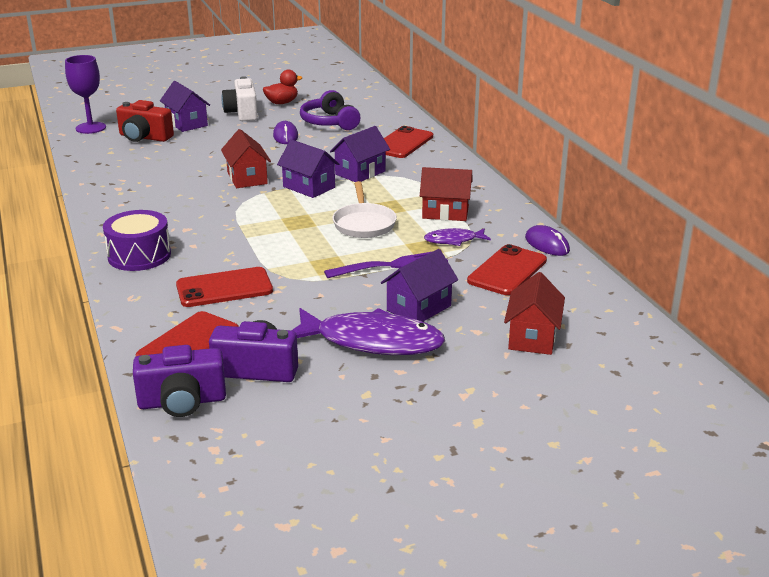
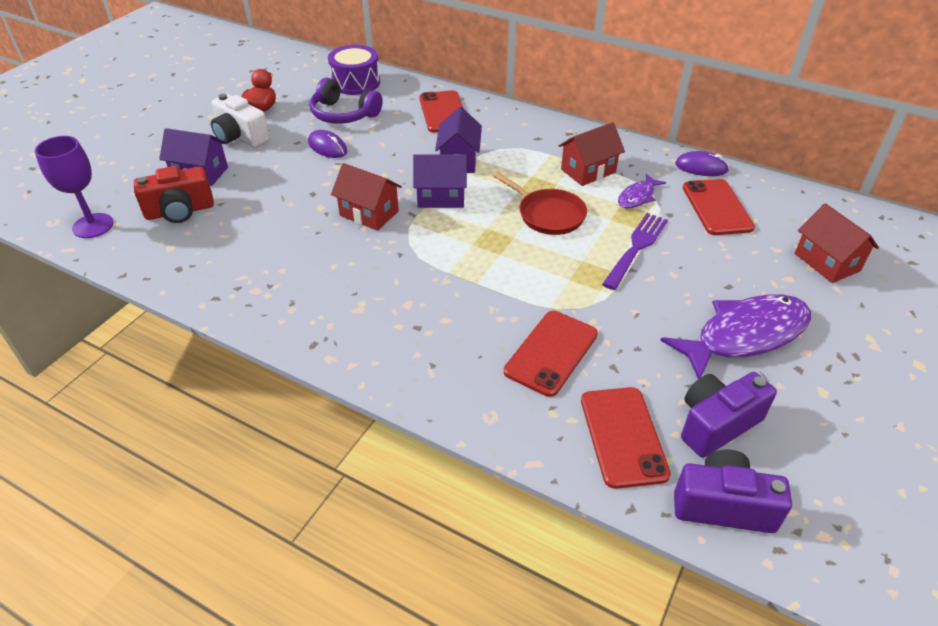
camera: 40 degrees left, 15 degrees up
purple drum [103,210,171,271] -> purple drum moved to [328,45,380,95]
purple camera [133,345,226,417] -> purple camera turned 120 degrees counterclockwise [674,449,792,533]
white pan [332,181,397,238] -> red pan [493,172,587,235]
purple house [381,249,458,322] -> none

